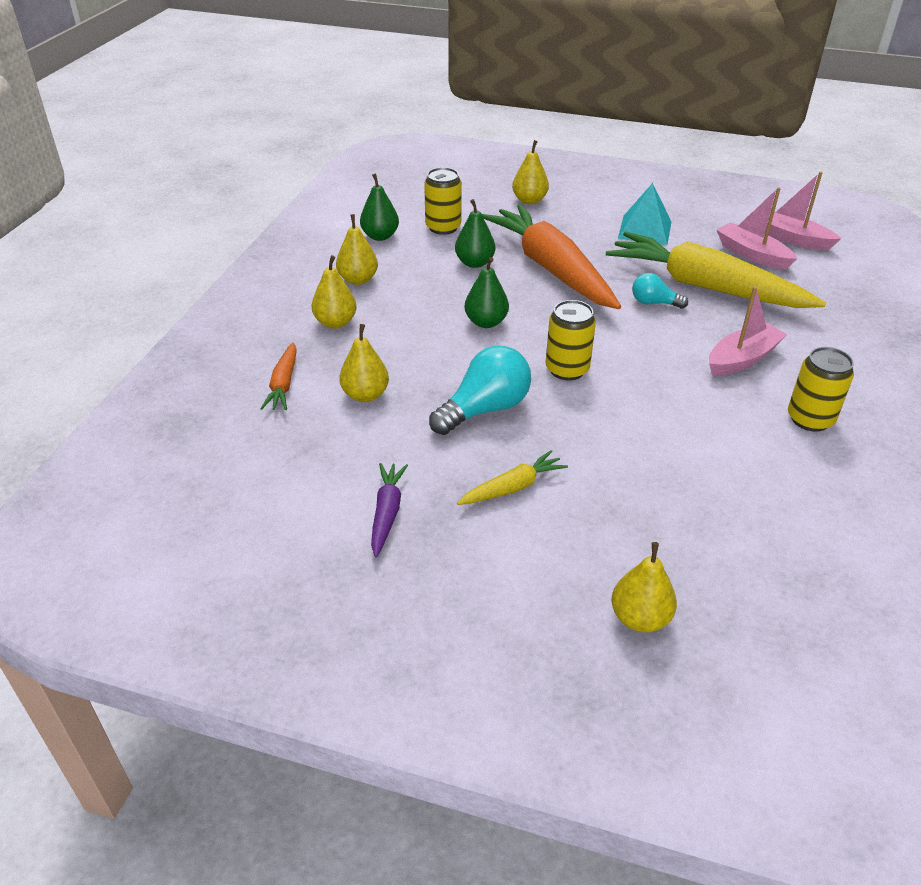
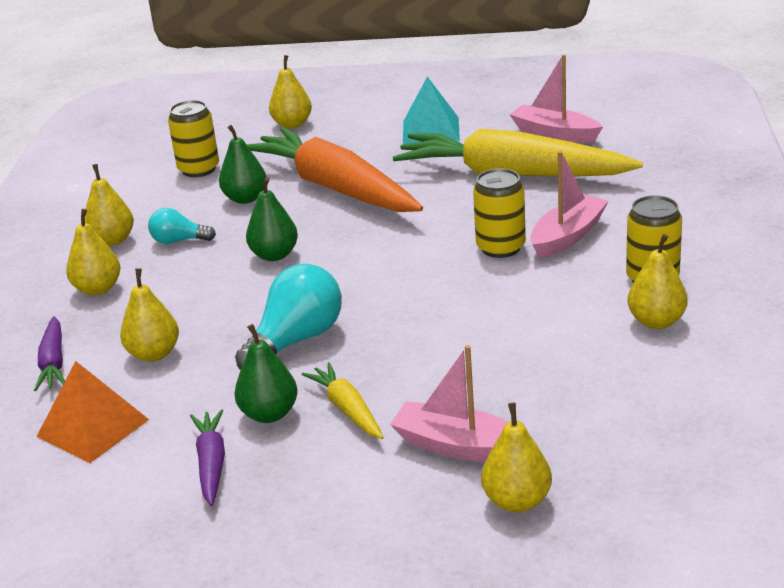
camera: 10 degrees left, 10 degrees down
orange carrot [260,342,297,410] -> purple carrot [34,316,65,391]
green pear [360,173,399,241] -> green pear moved to [234,324,298,423]
yellow carrot [457,450,568,505] -> yellow carrot turned 75 degrees counterclockwise [302,362,384,439]
yellow can [546,300,596,380] -> yellow can moved to [473,168,526,258]
turquoise light bulb [632,273,688,309] -> turquoise light bulb moved to [148,208,216,244]
pink boat [765,172,841,250] -> pink boat moved to [390,345,508,462]
none -> orange pyramid [37,361,149,463]
none -> yellow pear [627,234,688,329]

